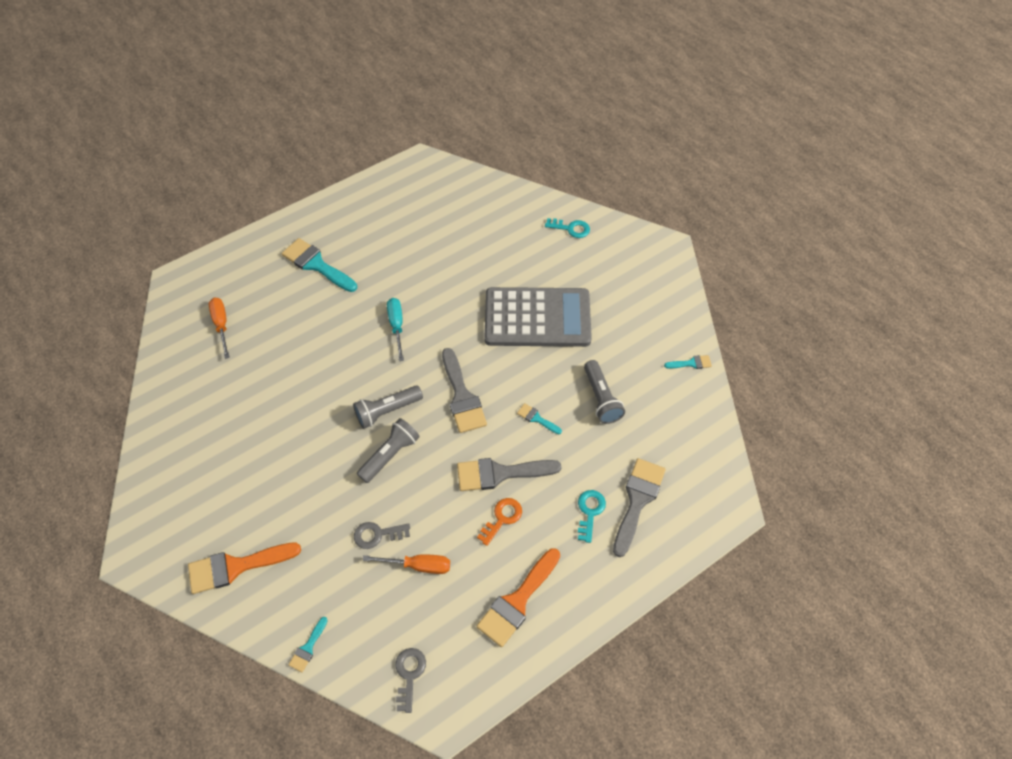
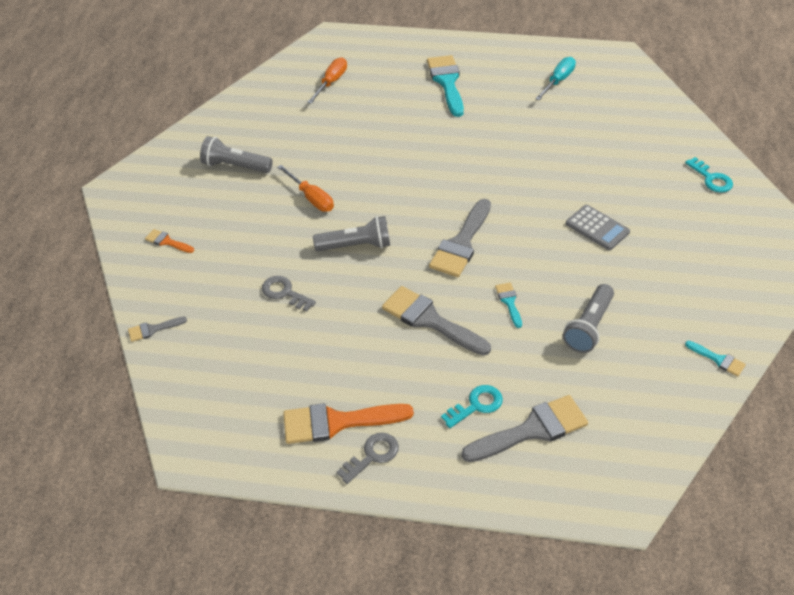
camera: 45 degrees right, 10 degrees down
orange brush [188,542,301,594] -> orange brush [145,229,194,253], size x0.49
turquoise brush [288,617,328,672] -> grey brush [128,317,187,342]
grey flashlight [353,385,423,429] -> grey flashlight moved to [200,136,273,173]
orange screwdriver [363,554,450,574] -> orange screwdriver moved to [277,165,334,212]
turquoise screwdriver [387,298,404,361] -> turquoise screwdriver moved to [535,57,576,100]
grey key [395,648,426,713] -> grey key moved to [337,433,399,484]
orange key [477,498,522,546] -> none
grey calculator [485,287,592,347] -> grey calculator [566,205,630,250], size x0.45

